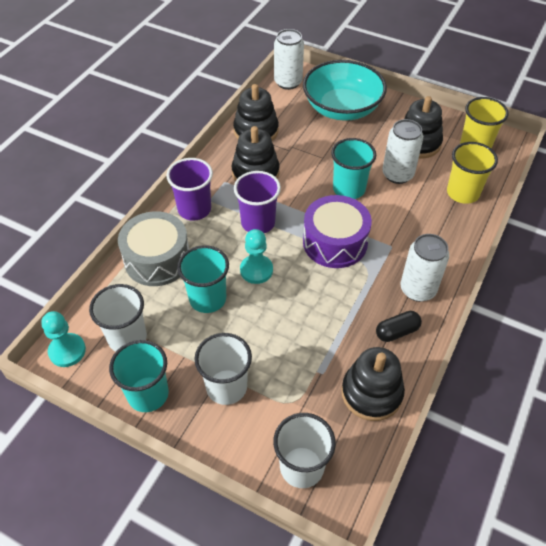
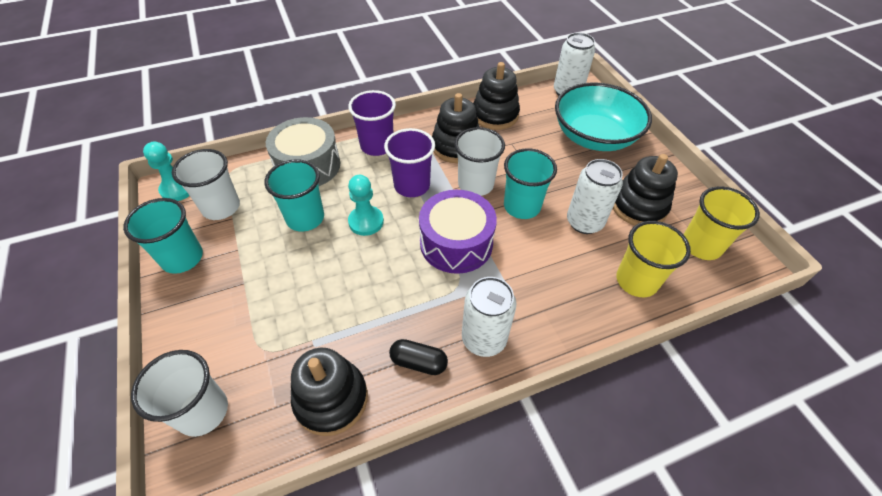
camera: 40 degrees right, 0 degrees up
white cup [194,333,252,405] -> white cup moved to [454,127,505,196]

